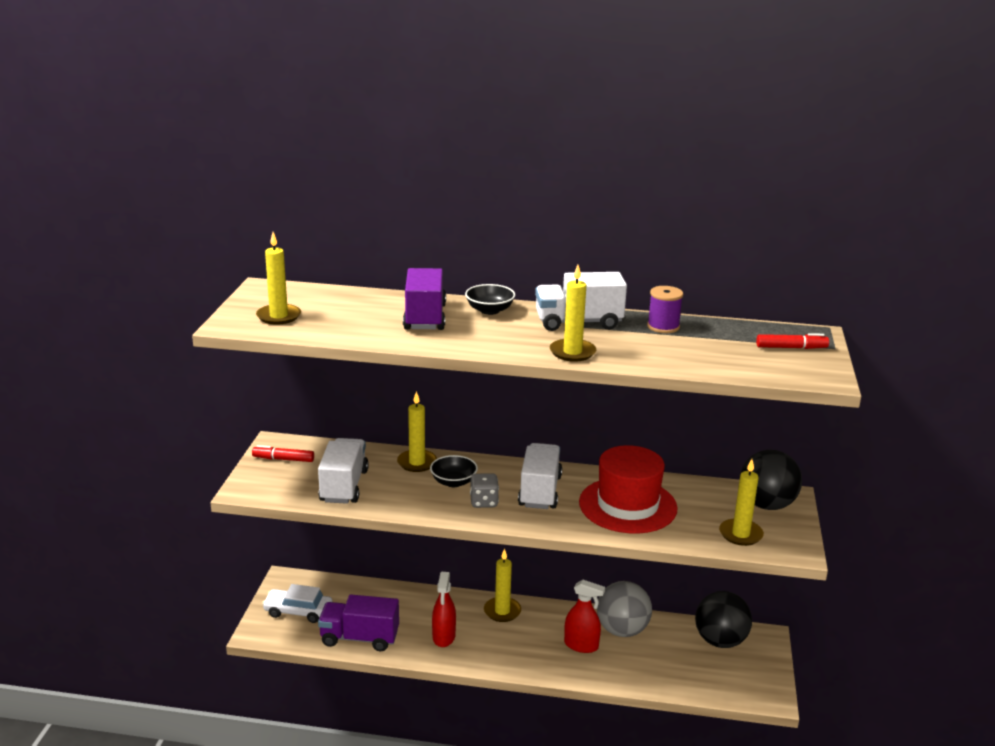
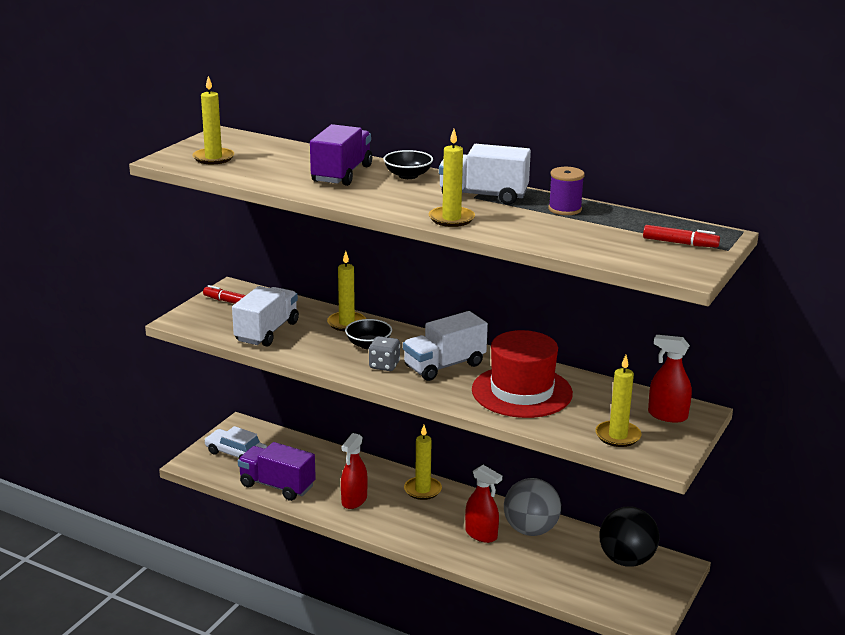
camera: 20 degrees right, 0 degrees up
white truck [518,443,562,509] -> white truck turned 150 degrees counterclockwise [403,311,488,381]
black ball [741,450,802,510] -> red spray bottle [648,335,692,423]

